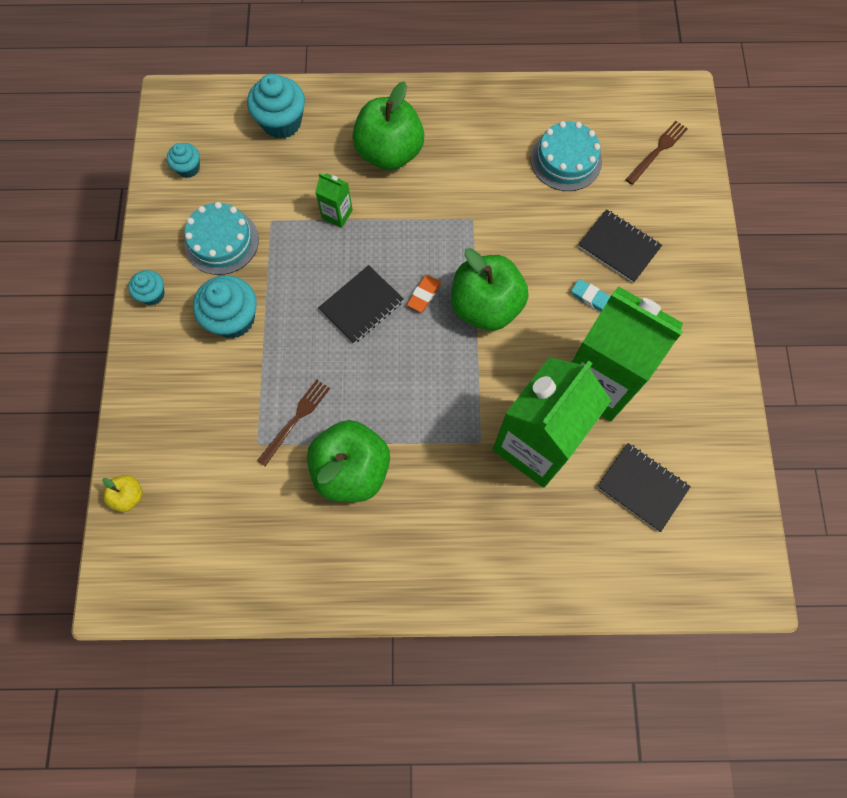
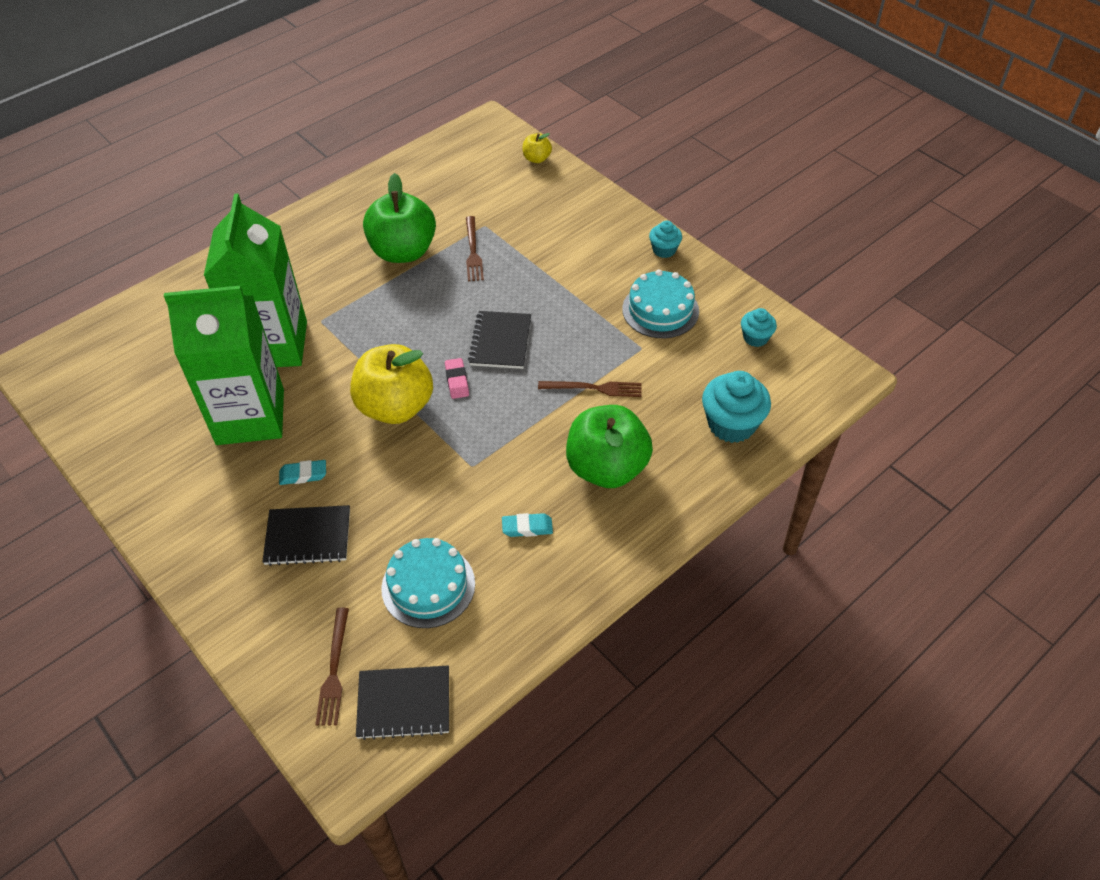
camera: 140 degrees right, 20 degrees down
turquoise cupcake [193,275,257,338] -> none
green carton [315,173,353,228] -> brown fork [538,381,642,397]
orange eraser [407,275,441,312] -> pink eraser [445,358,469,399]
green apple [451,248,528,331] -> yellow apple [350,344,433,424]
black notebook [597,443,691,532] -> black notebook moved to [356,665,449,740]
none -> turquoise eraser [502,513,553,537]

